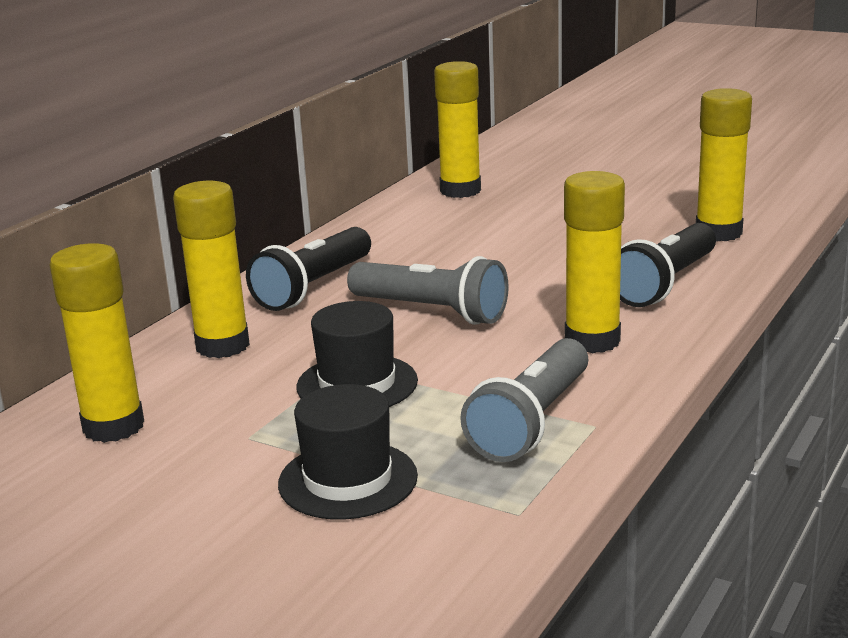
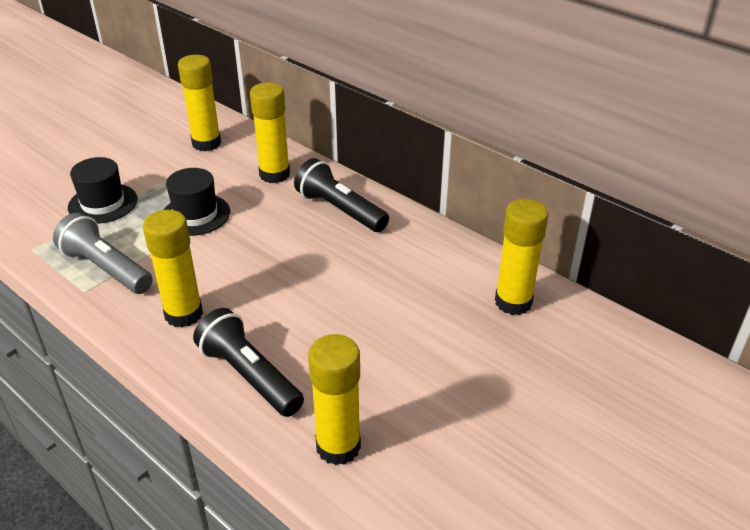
camera: 100 degrees right, 15 degrees up
grey flashlight [347,256,509,325] -> none

